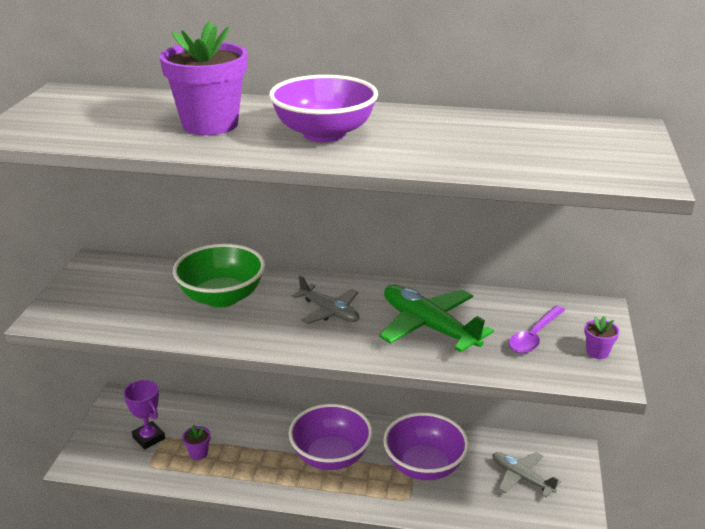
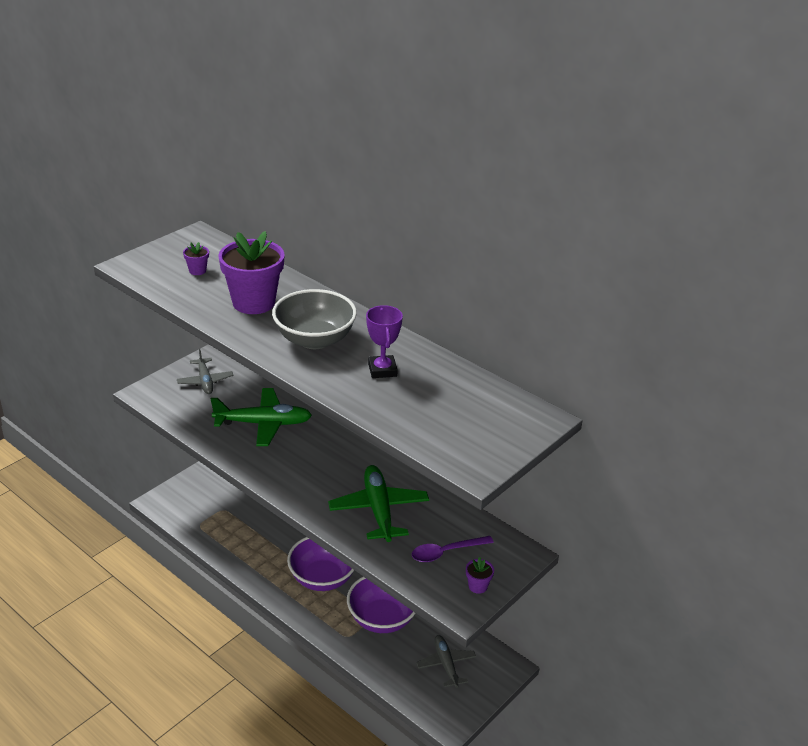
camera: 30 degrees right, 5 degrees up
purple trophy [124,380,165,450] -> purple trophy moved to [366,305,403,378]
green bowl [173,244,265,308] -> green plane [211,388,312,446]
purple flower pot [182,424,211,460] -> purple flower pot moved to [183,242,209,275]
purple bowl [269,75,378,142] -> grey bowl [272,289,357,349]
grey plane [292,275,359,324] -> grey plane moved to [177,349,233,394]

